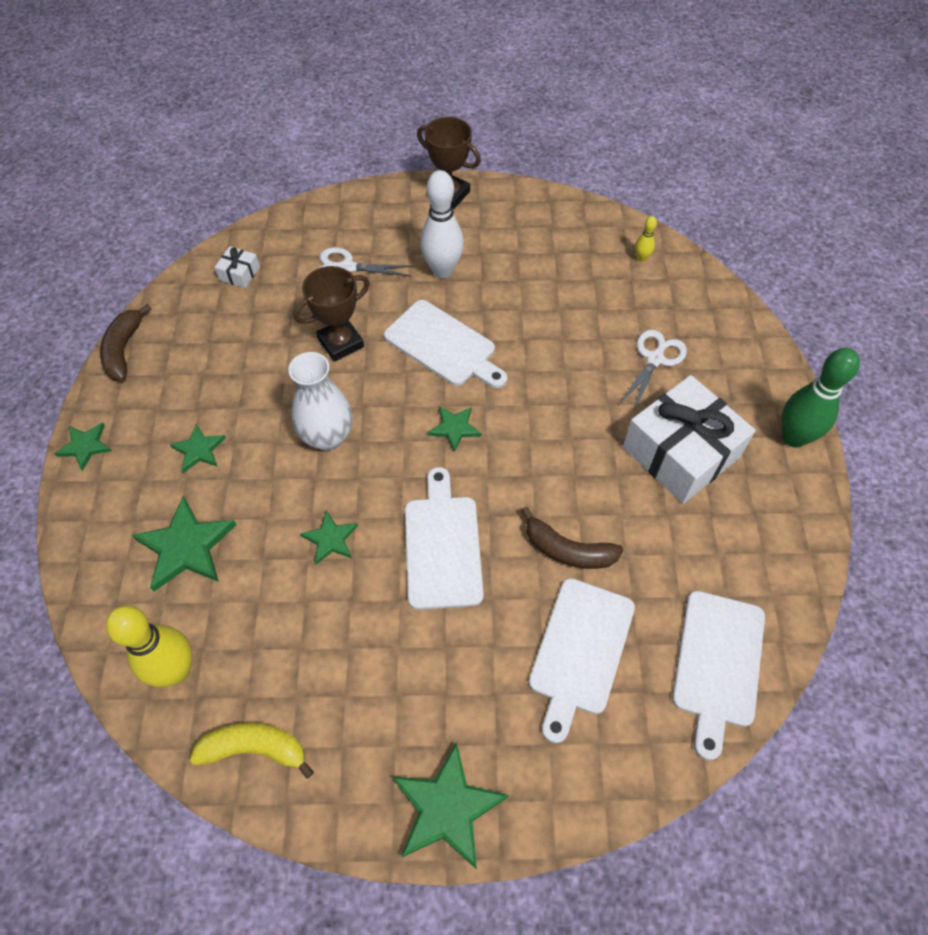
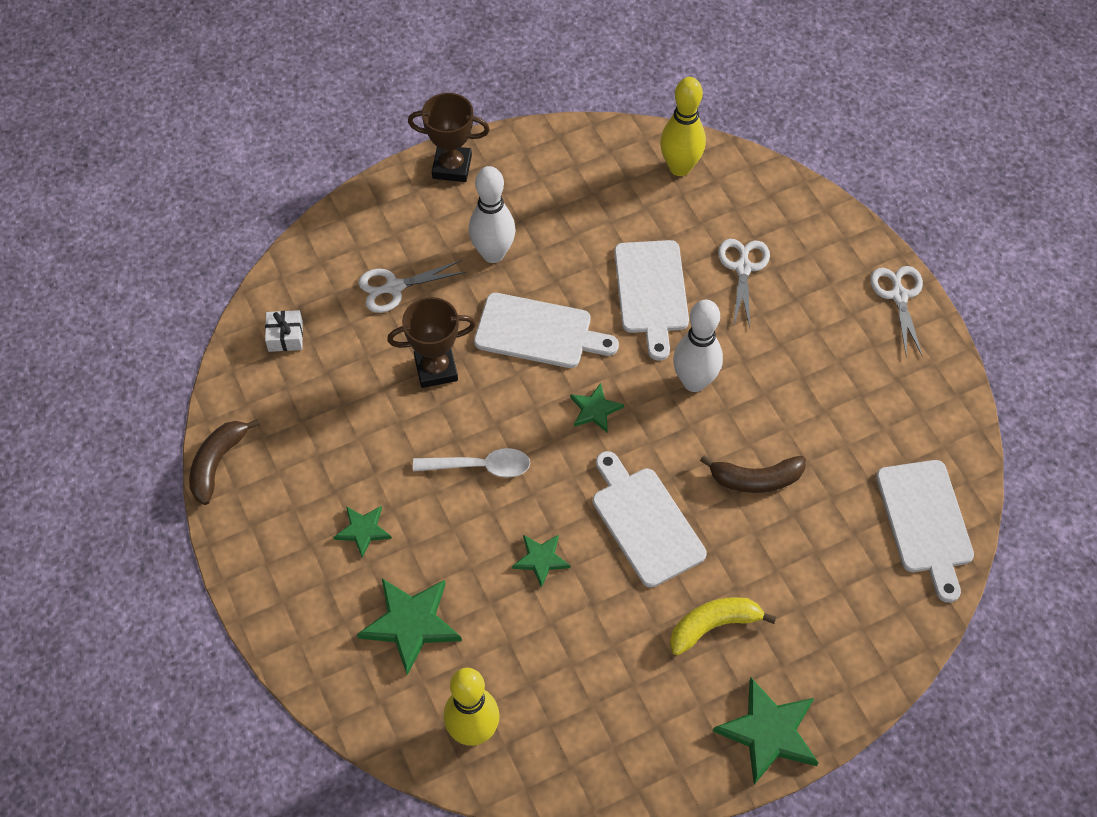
camera: 25 degrees left, 0 degrees up
green star [54,422,112,471] -> none
brown banana [100,304,152,381] -> brown banana turned 45 degrees clockwise [189,419,260,505]
yellow banana [190,723,314,779] -> yellow banana moved to [670,597,776,655]
white vase [288,352,353,451] -> white spoon [413,448,530,478]
brown trophy [293,266,370,362] -> brown trophy turned 45 degrees clockwise [387,297,476,388]
white cutting board [529,578,635,743] -> white cutting board moved to [614,240,689,361]
white gift [623,375,756,504] -> none
yellow bowling pin [635,216,657,262] -> yellow bowling pin [660,77,706,176], size x2.21
green bowling pin [782,348,860,448] -> white scissors [870,266,923,357]
none -> white bowling pin [673,300,723,392]

